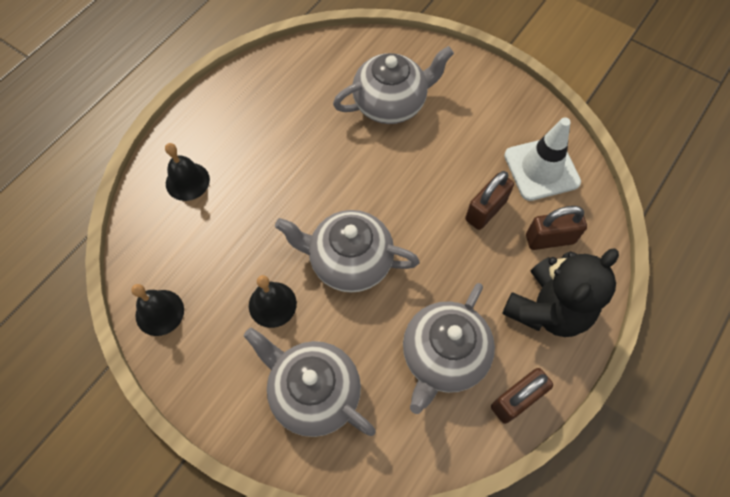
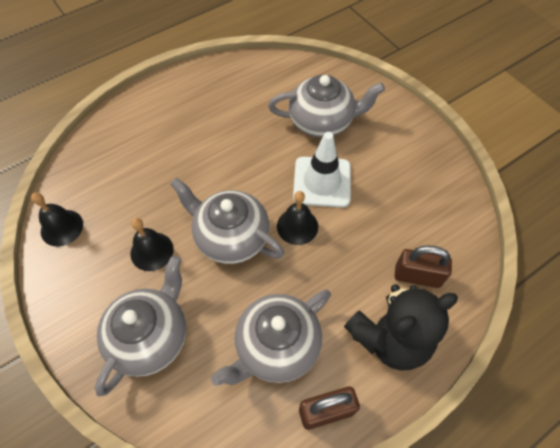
camera: 20 degrees right, 5 degrees down
black bell [165,143,210,201] -> black bell moved to [277,191,318,245]
grey teapot [244,327,376,437] -> grey teapot turned 60 degrees clockwise [95,255,186,397]
brown padlock [465,171,514,230] -> none
white traffic cone [504,118,581,201] -> white traffic cone moved to [293,132,351,207]

